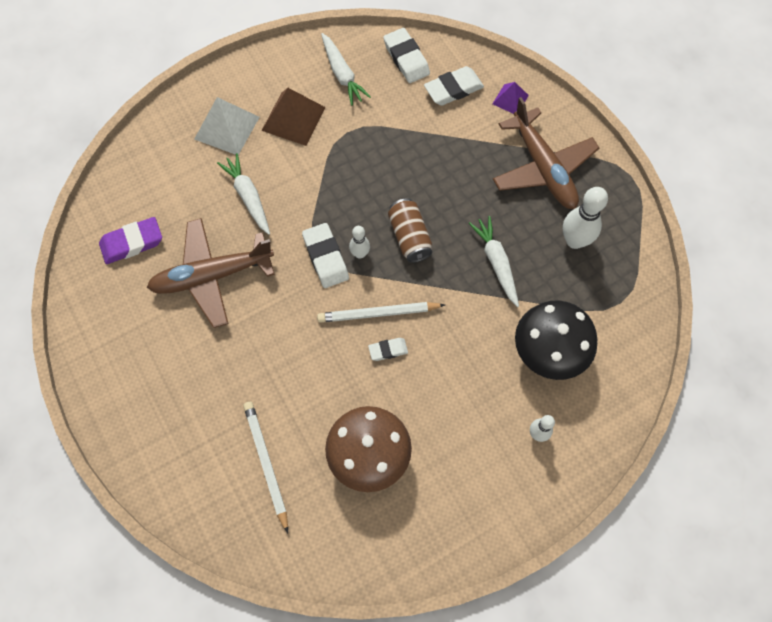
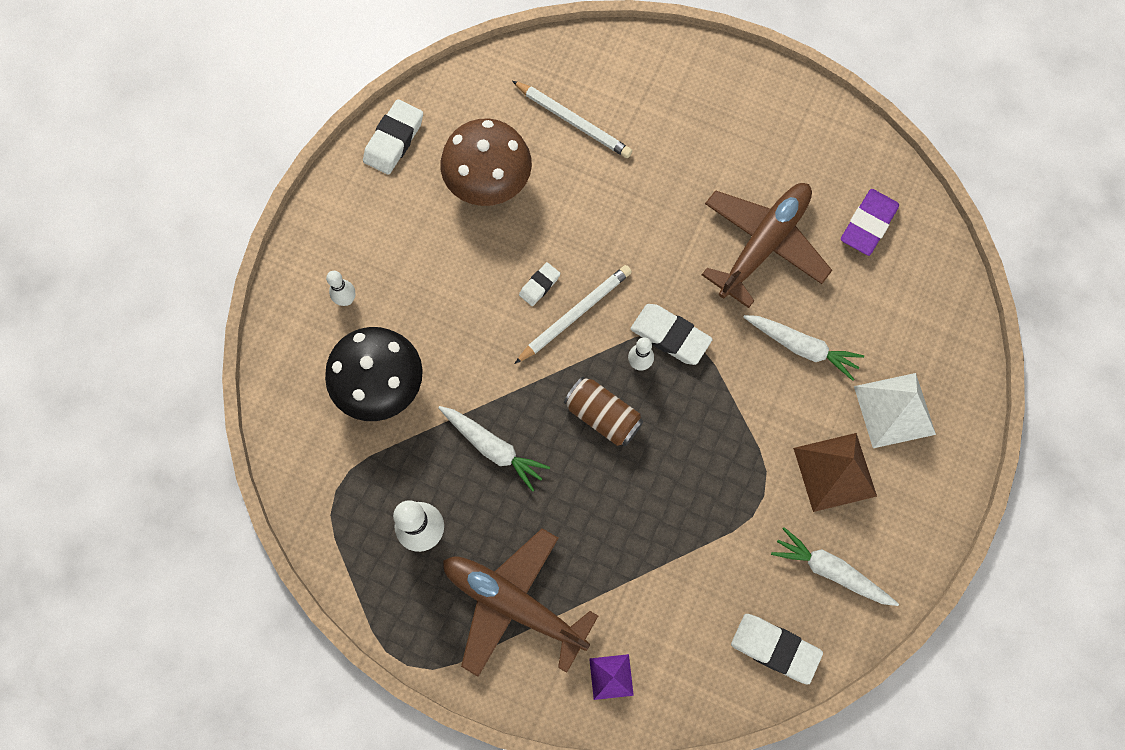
camera: 145 degrees right, 5 degrees up
white eraser [424,66,484,106] -> white eraser moved to [363,99,423,175]

